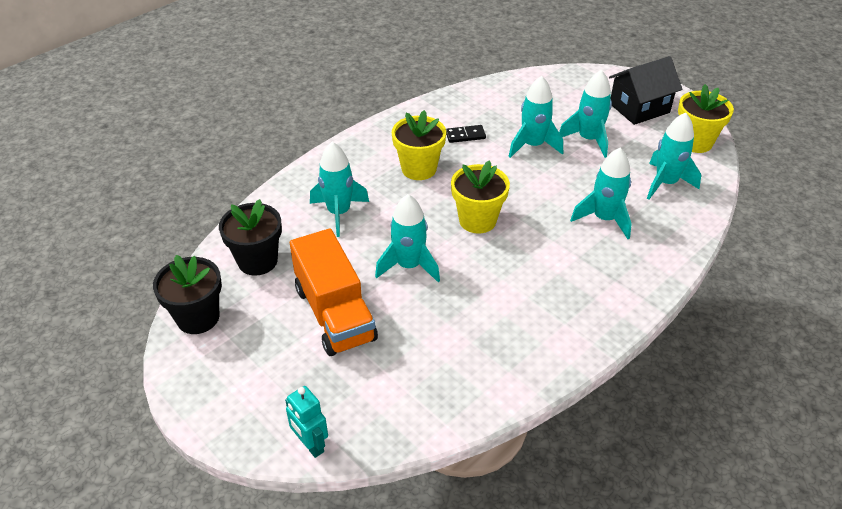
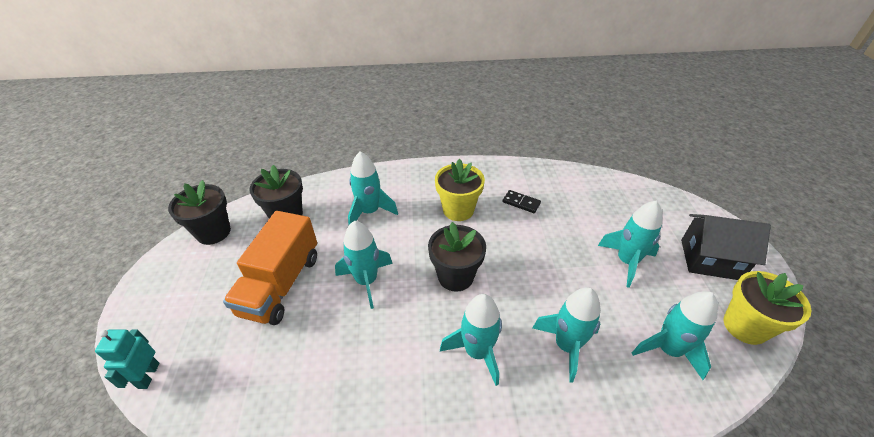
camera: 40 degrees right, 0 degrees up
yellow flower pot [451,160,510,234] -> black flower pot [428,222,486,292]
turquoise rocket [508,76,563,158] -> turquoise rocket moved to [440,294,502,386]

